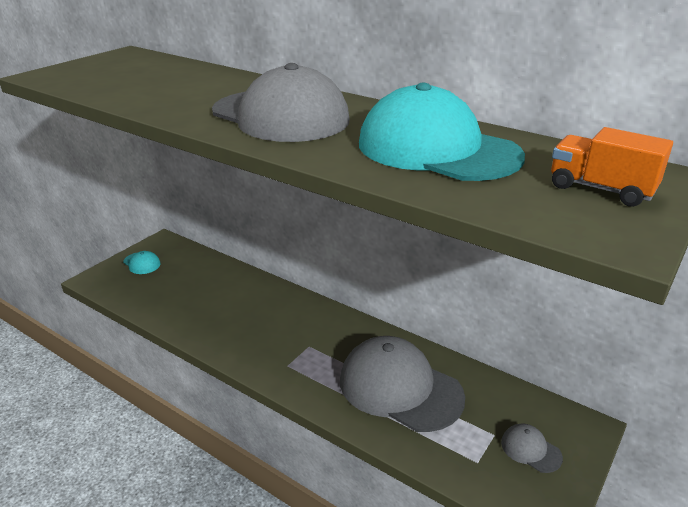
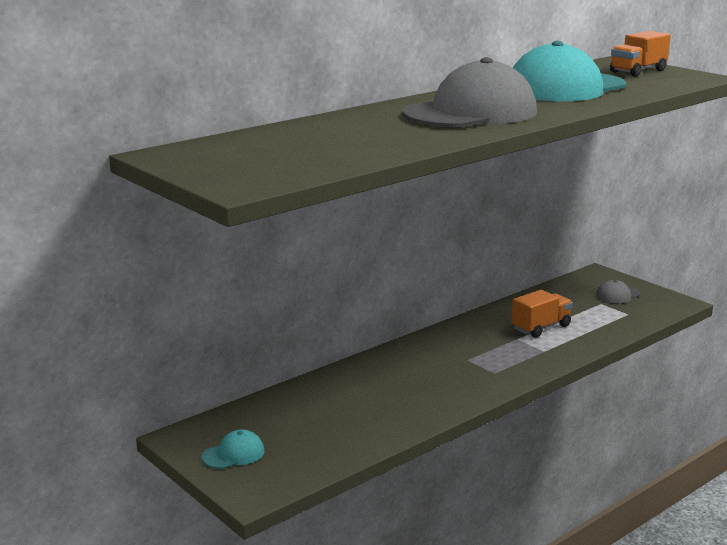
camera: 75 degrees left, 10 degrees down
grey cap [340,336,465,432] -> orange truck [511,290,573,338]

